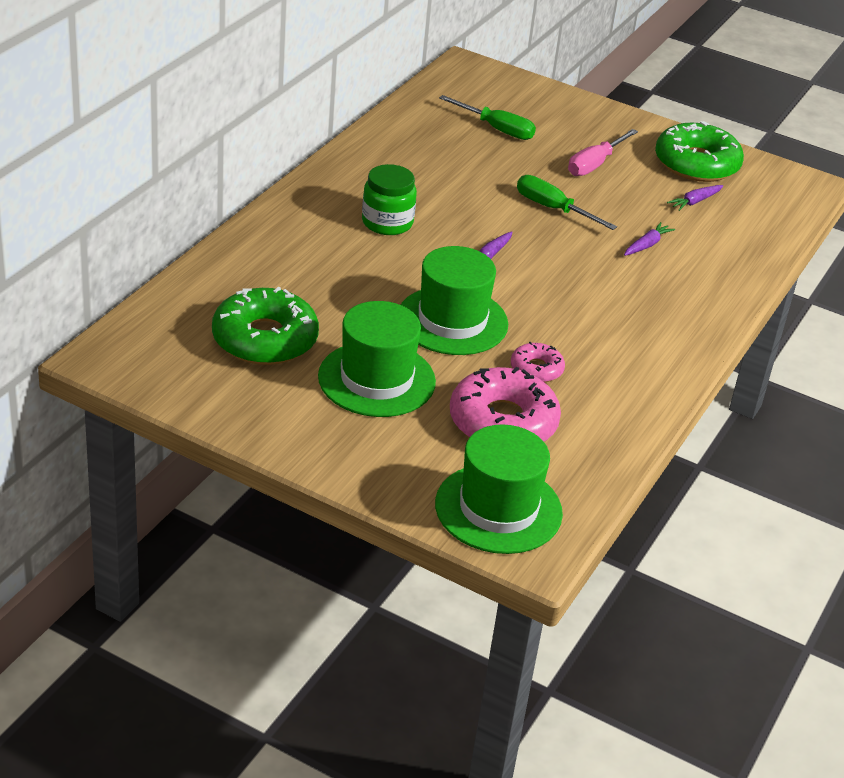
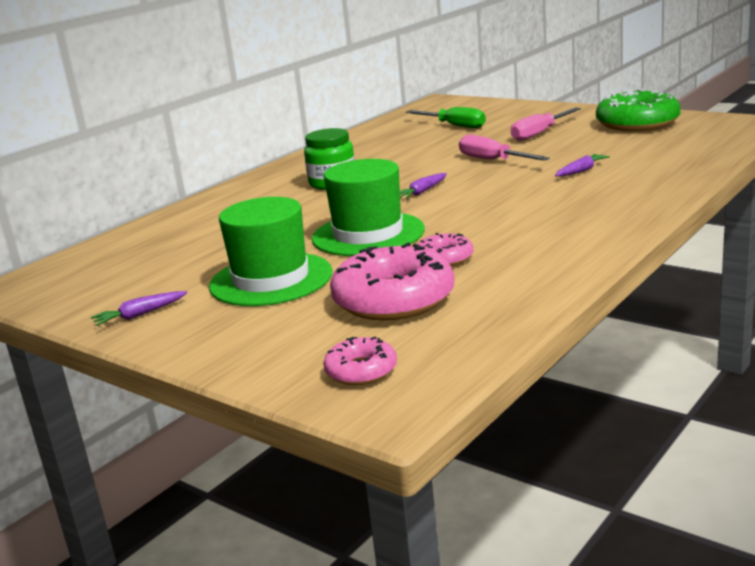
camera: 15 degrees right, 15 degrees down
green donut [212,287,319,365] -> none
green hat [435,425,563,554] -> pink donut [323,336,397,385]
green screwdriver [517,175,617,230] -> pink screwdriver [459,134,550,161]
purple carrot [667,185,724,211] -> purple carrot moved to [91,291,188,326]

